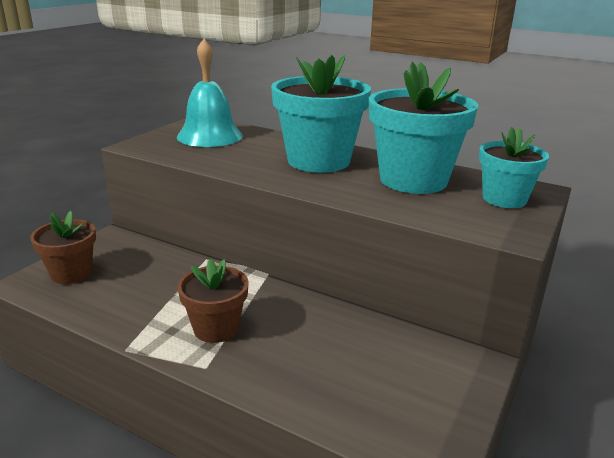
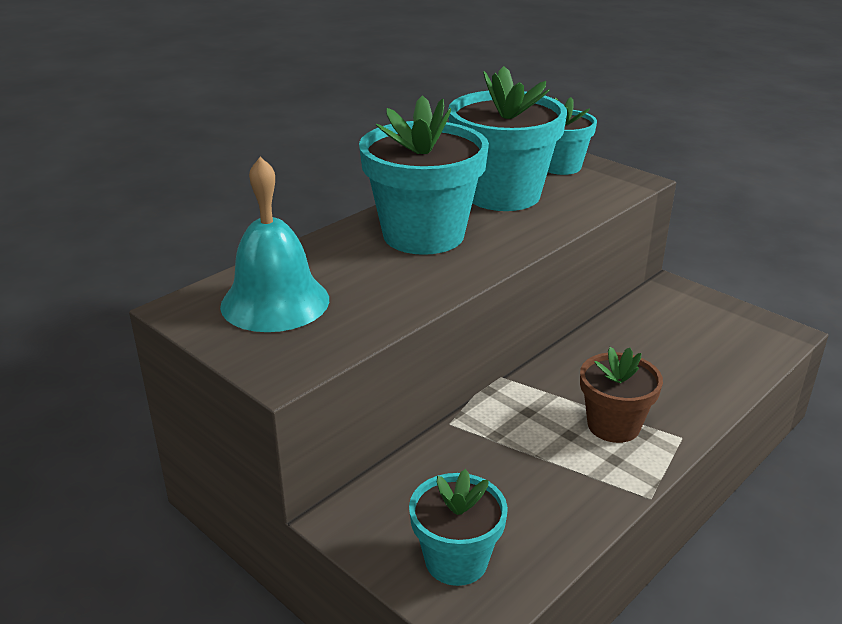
camera: 75 degrees left, 5 degrees up
brown flower pot [30,211,96,284] -> turquoise flower pot [409,469,508,586]

